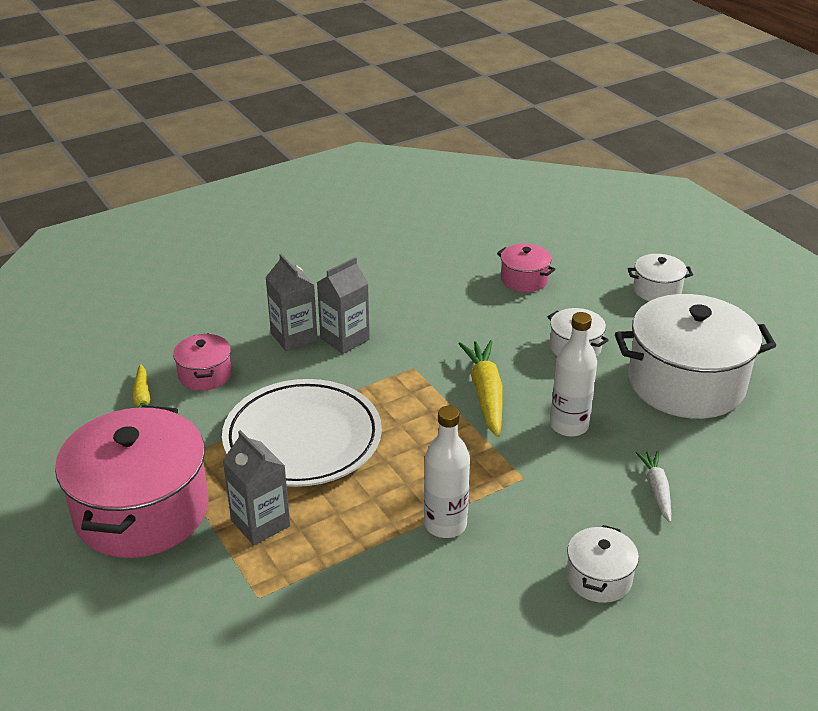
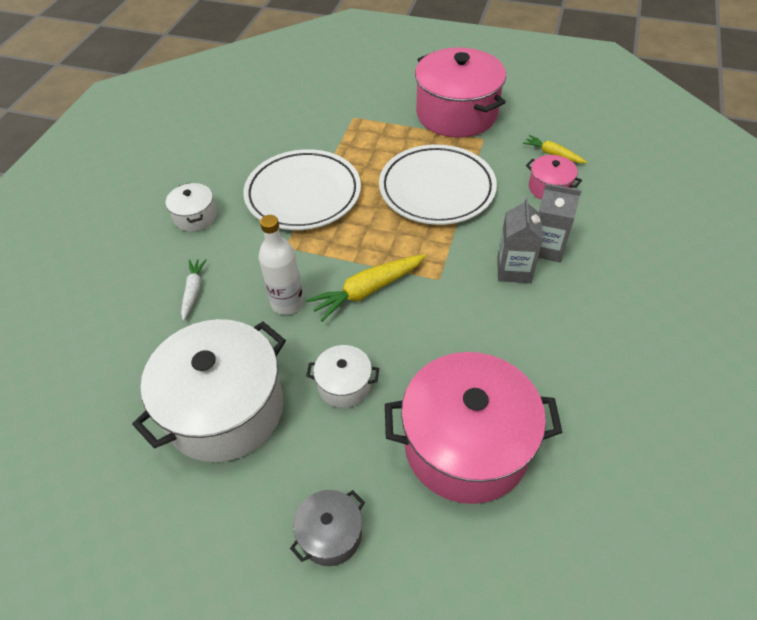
camera: 140 degrees right, 15 degrees up
grey carton [222,430,290,545] -> none
white bottle [424,406,470,538] -> white plate [243,149,361,230]
yellow carrot [459,340,503,437] -> yellow carrot turned 105 degrees clockwise [306,254,426,322]
pink pot [497,244,555,292] -> pink pot [385,352,562,504], size x2.16
white pot [628,254,693,301] -> grey pot [290,490,365,566]
white carrot [636,451,671,522] -> white carrot turned 135 degrees counterclockwise [181,259,207,321]

